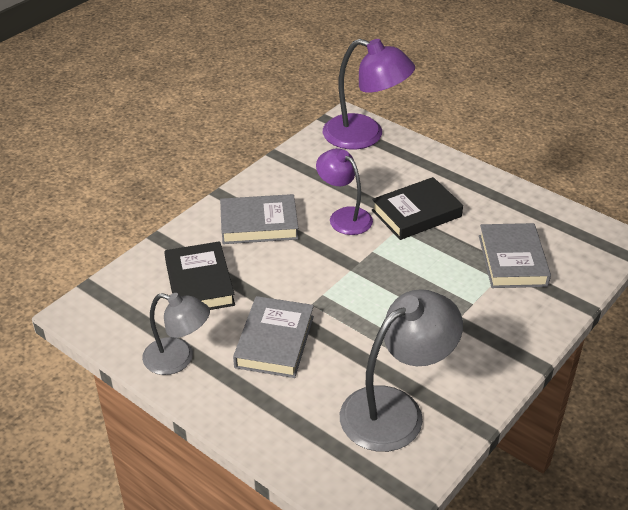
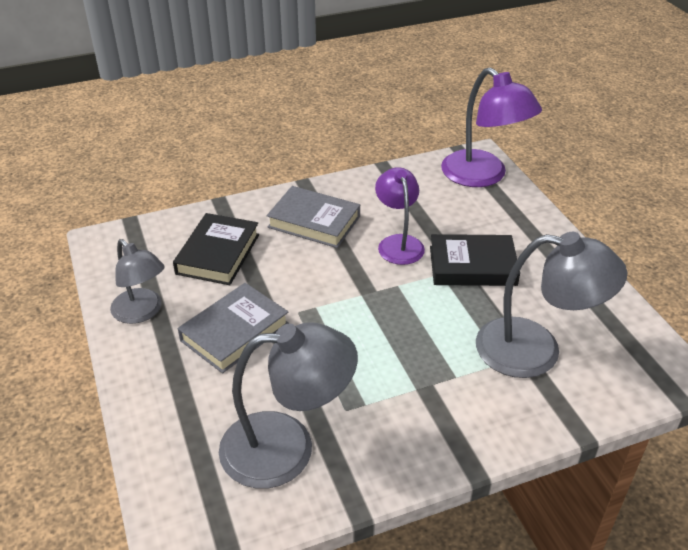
camera: 30 degrees right, 0 degrees up
grey book [479,223,551,288] -> grey lamp [476,232,627,378]

